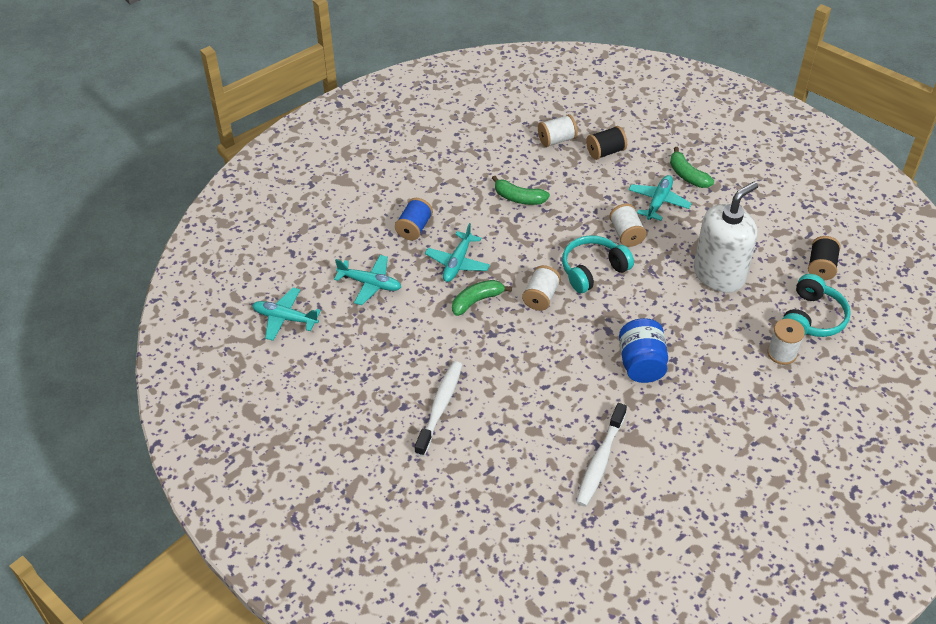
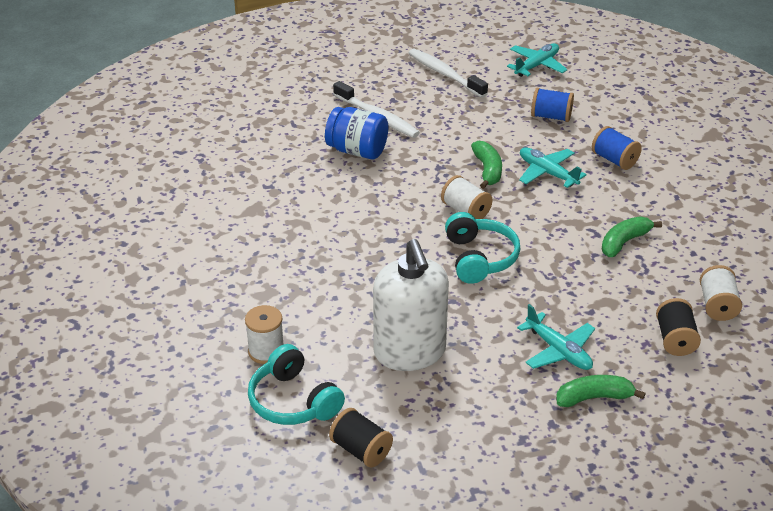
camera: 115 degrees right, 10 degrees down
turquoise plane [334,255,401,305] -> blue spool [531,88,574,122]
white toothbrush [576,403,627,507] -> white toothbrush moved to [409,49,488,98]
white spool [609,203,647,247] -> none
blue jar [619,318,668,383] -> blue jar moved to [325,107,388,160]

